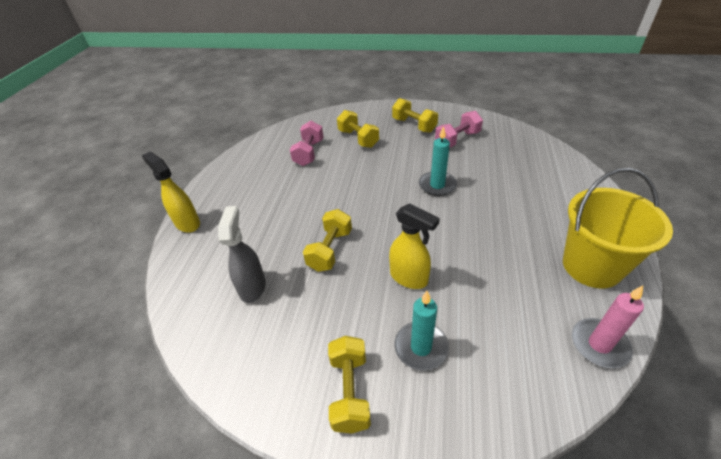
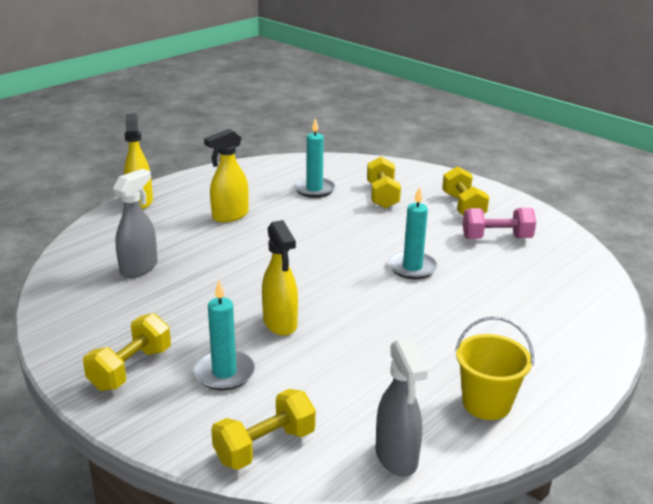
camera: 30 degrees right, 15 degrees down
pink dumbbell [290,121,324,166] -> turquoise candle [294,118,336,198]
yellow dumbbell [303,209,352,272] -> yellow dumbbell moved to [211,389,316,470]
yellow bucket [563,168,673,288] -> yellow bucket [455,316,534,420], size x0.64
pink candle [572,286,644,368] -> grey spray bottle [376,338,428,477]
none -> yellow spray bottle [204,129,249,223]

